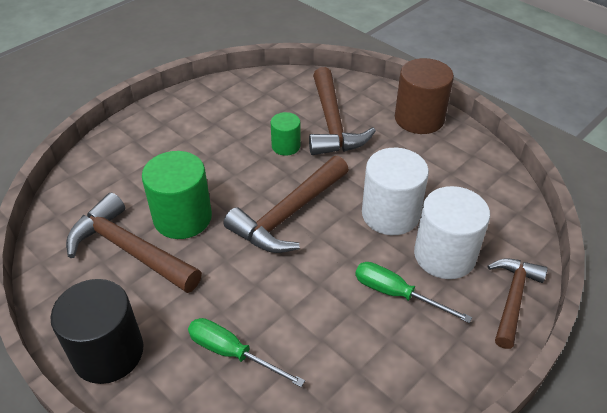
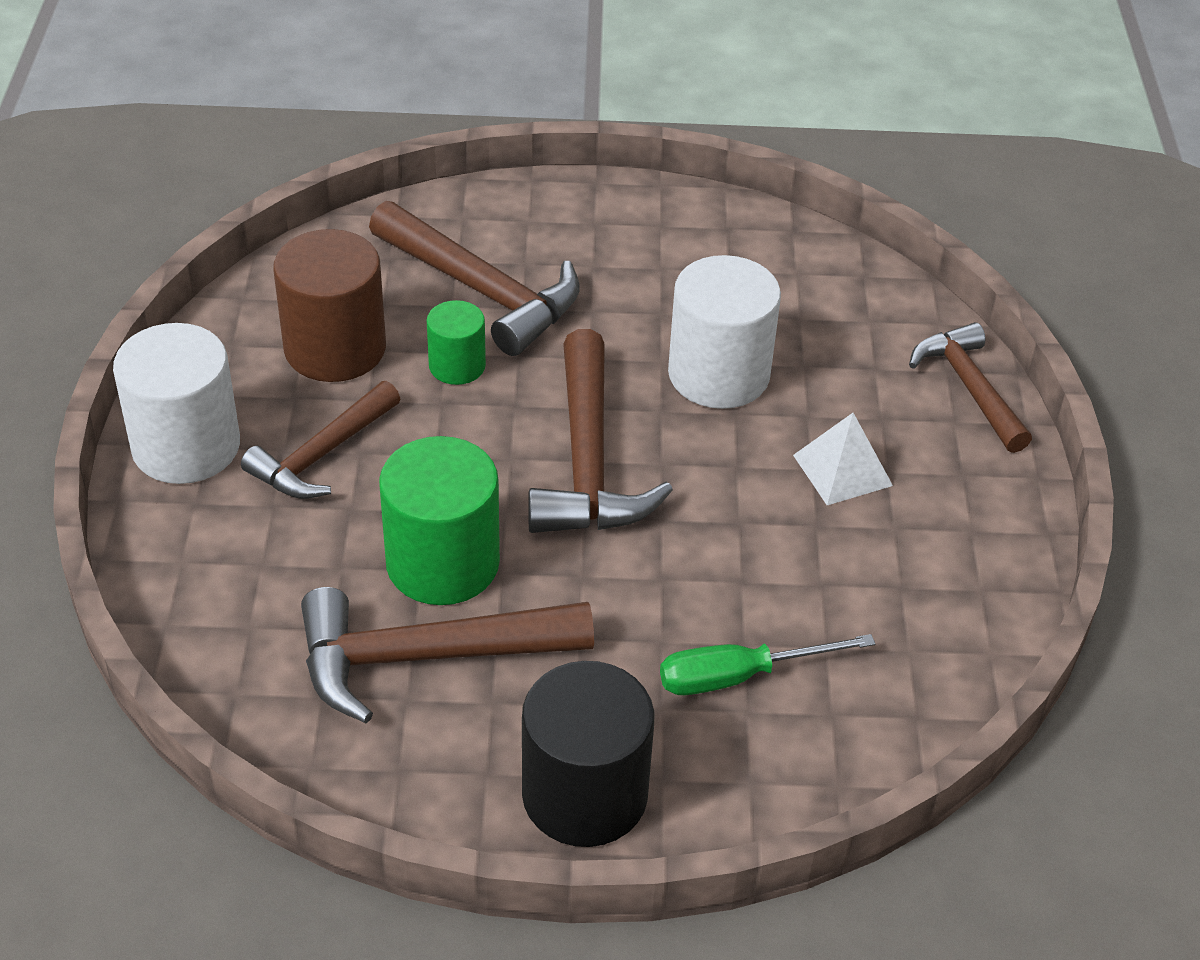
camera: 45 degrees left, 0 degrees up
green screwdriver [355,262,472,323] -> white pyramid [793,413,893,505]
brown cylinder [395,58,454,134] -> brown cylinder moved to [273,229,386,382]
white cylinder [414,186,490,279] -> white cylinder moved to [113,323,240,484]
none -> brown hammer [241,381,400,499]

